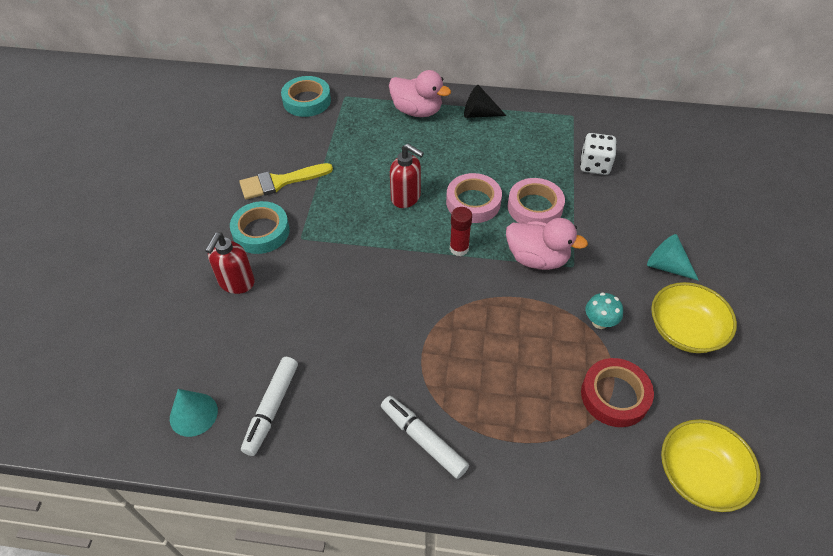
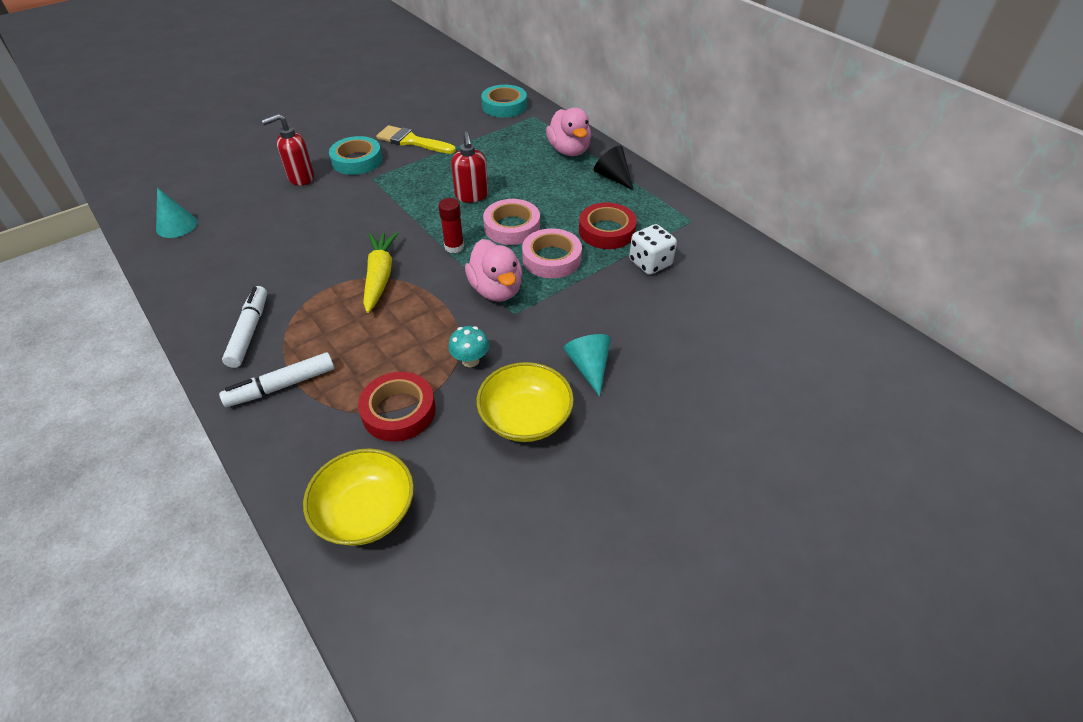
camera: 45 degrees right, 5 degrees down
white marker [241,357,298,456] -> white marker moved to [219,352,334,407]
none -> yellow carrot [363,232,398,313]
none -> red tape [579,203,637,249]

